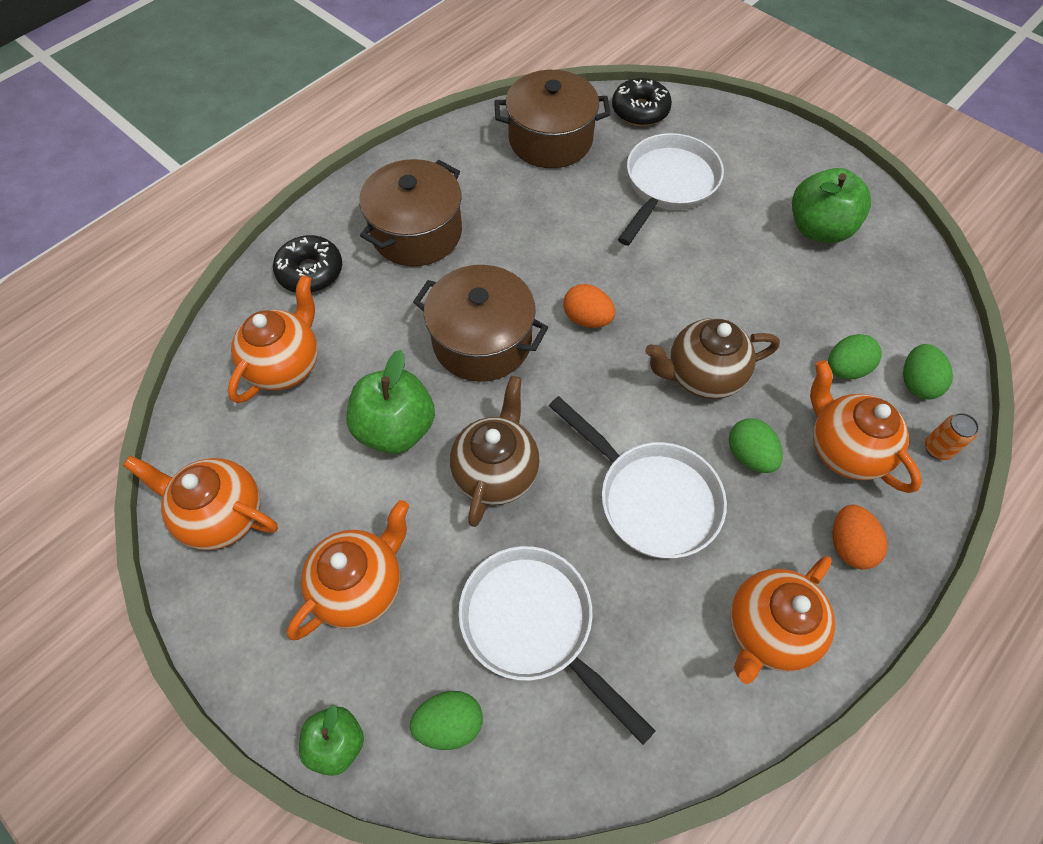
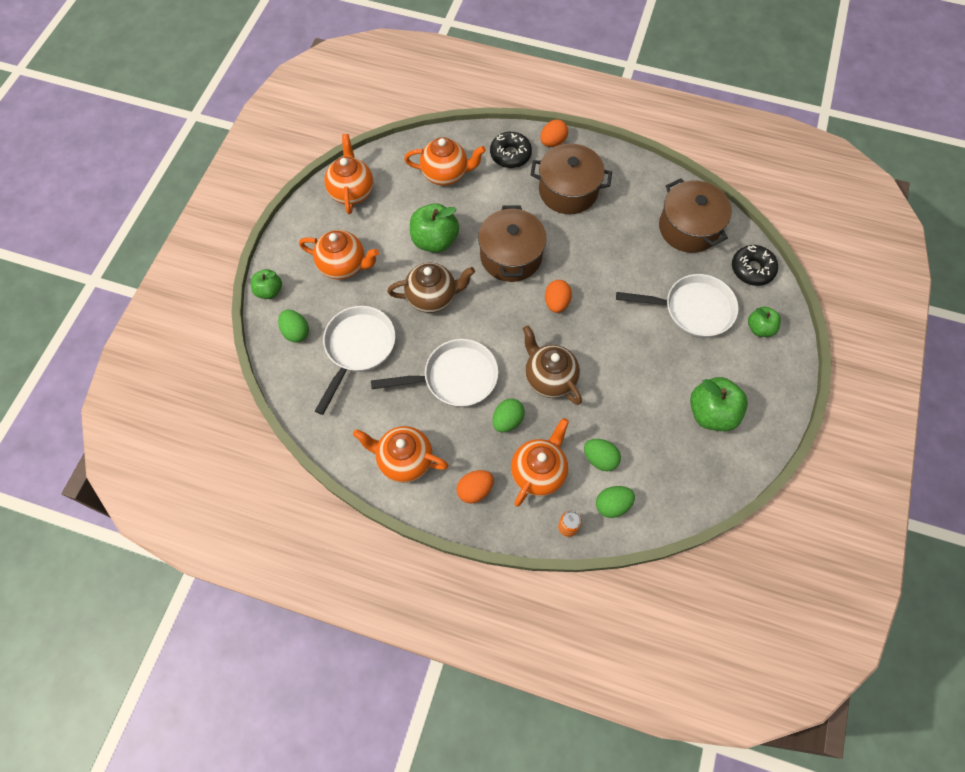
camera: 65 degrees right, 5 degrees up
white pan [549,396,727,559] -> white pan turned 120 degrees counterclockwise [371,339,499,407]
none -> orange egg [540,120,568,147]
none -> green apple [748,307,781,337]

